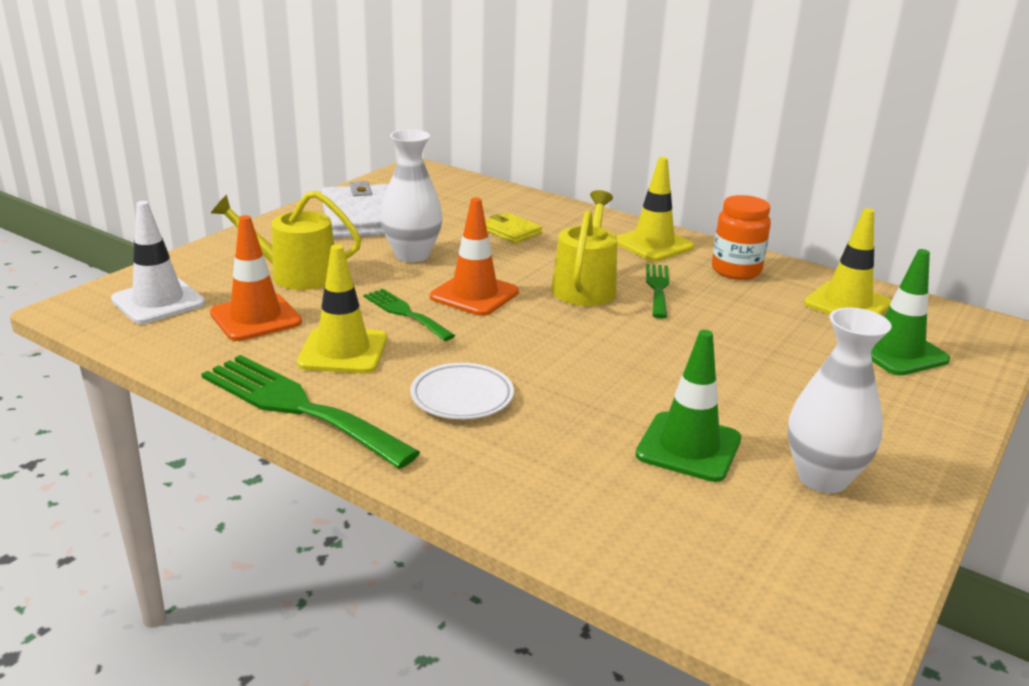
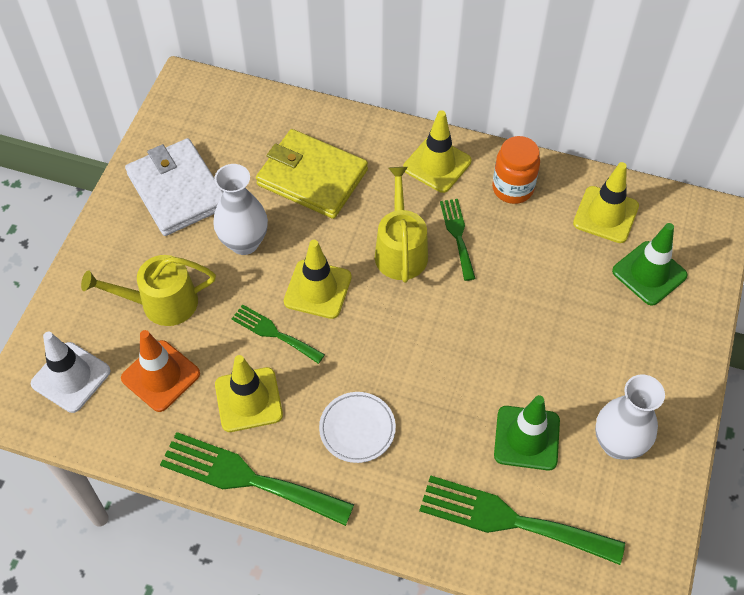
camera: 15 degrees left, 30 degrees up
orange traffic cone [430,198,519,316] -> yellow traffic cone [284,240,352,319]
yellow wallet [485,213,542,243] -> yellow wallet [256,129,368,219], size x2.03
none -> green fork [419,475,625,565]

